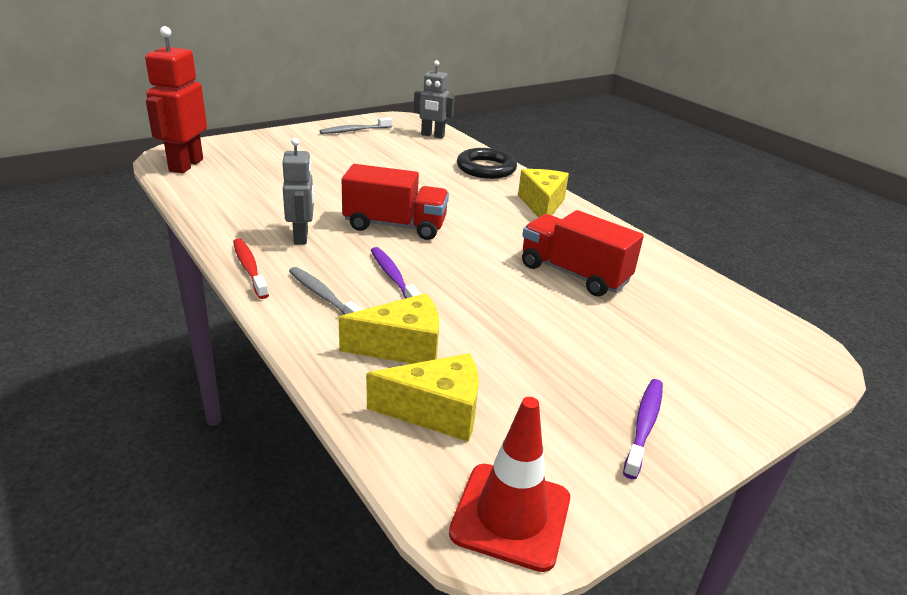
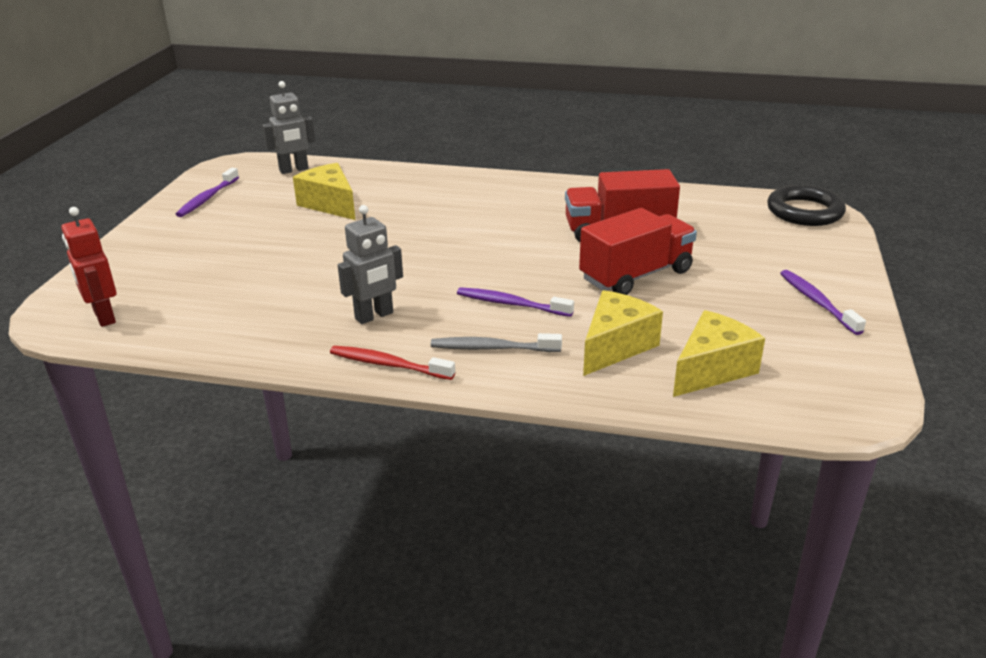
camera: 40 degrees left, 0 degrees up
red robot [145,26,207,173] -> red robot [61,207,116,327], size x0.65
grey robot [282,138,314,244] -> grey robot turned 105 degrees clockwise [338,205,403,324]
grey toothbrush [320,117,392,134] -> purple toothbrush [176,168,239,217]
red truck [342,164,449,240] -> red truck moved to [579,208,697,295]
red traffic cone [449,397,570,572] -> none
black ring [457,148,517,179] -> black ring moved to [767,185,846,226]
yellow cheese [518,169,569,217] -> yellow cheese moved to [293,163,355,220]

